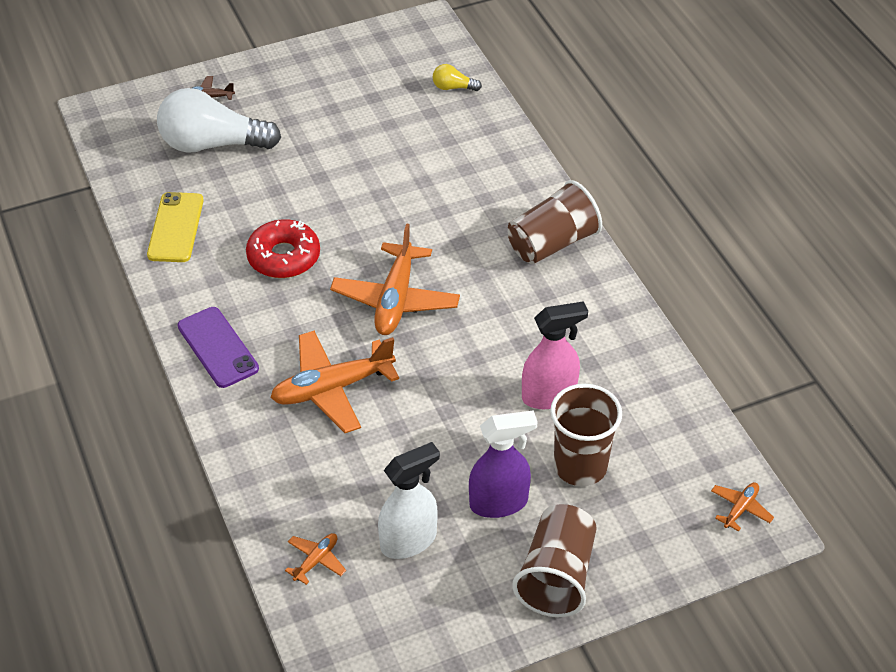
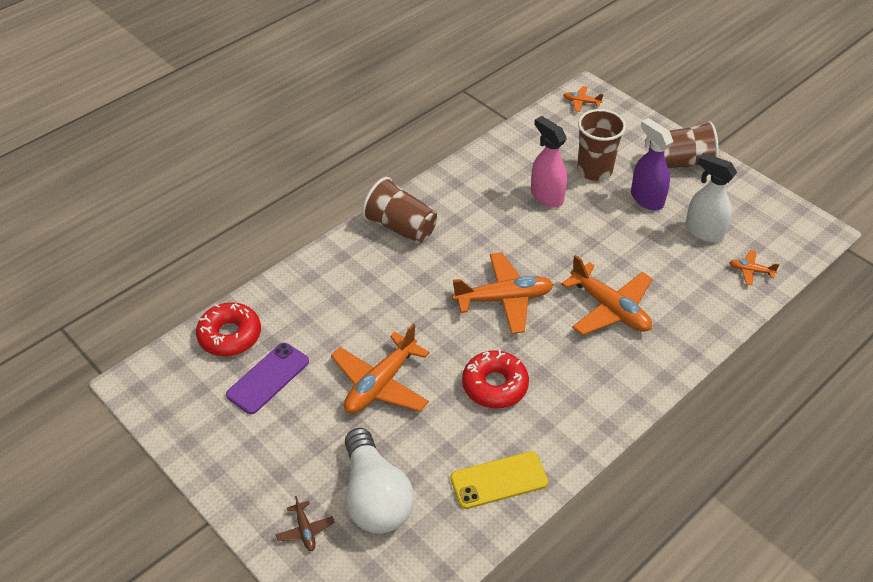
camera: 110 degrees left, 0 degrees up
purple phone [178,307,259,388] -> purple phone moved to [226,342,309,414]
yellow light bulb [433,64,482,91] -> red donut [196,302,261,356]
none -> orange plane [331,324,430,414]

